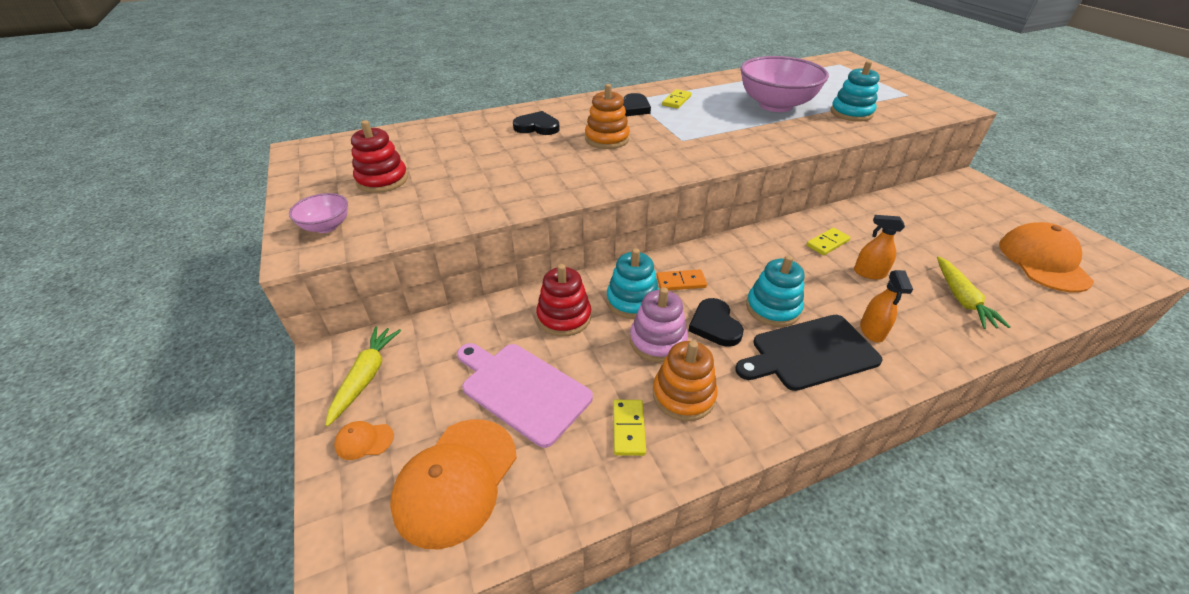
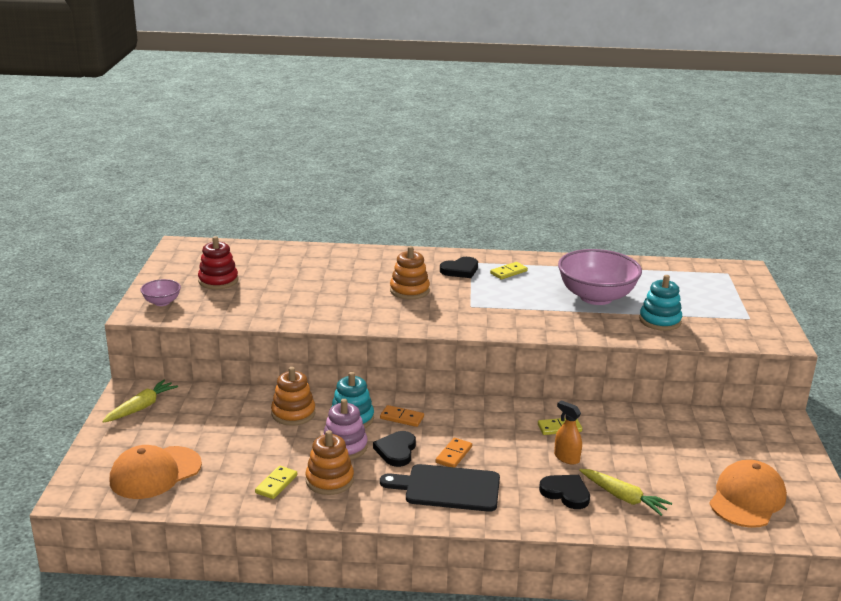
camera: 25 degrees right, 15 degrees down
orange cap [334,421,394,460] -> none
pink cutting board [457,343,593,448] -> none
black heart [513,111,560,135] -> black heart moved to [539,475,590,509]
red stacking toy [536,264,591,337] -> orange stacking toy [271,367,315,426]
turquoise stacking toy [746,255,805,327] -> orange domino [435,438,472,467]
orange spray bottle [860,270,913,342] -> none
yellow carrot [937,256,1011,329] -> yellow carrot turned 75 degrees counterclockwise [579,469,672,516]

